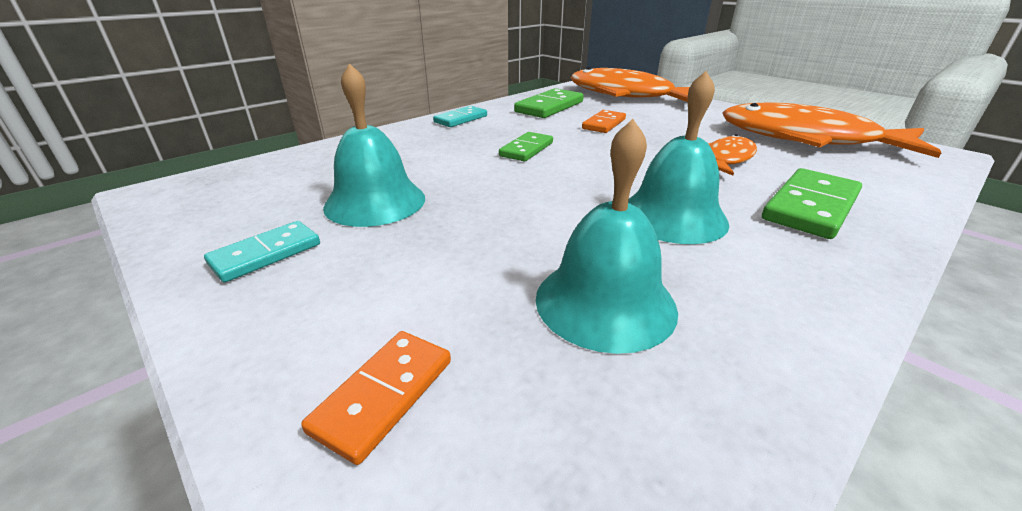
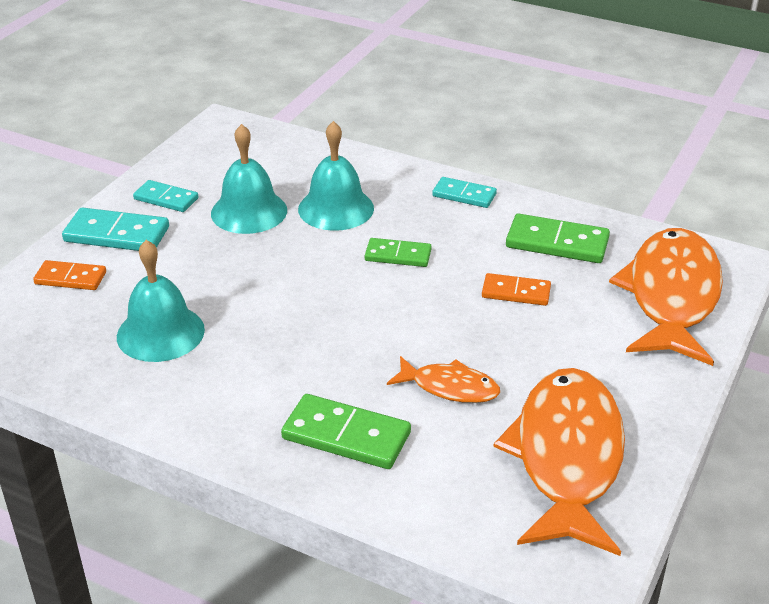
camera: 70 degrees right, 5 degrees up
turquoise bell [628,71,729,244] -> turquoise bell moved to [298,121,374,231]
none -> turquoise domino [62,207,169,251]

